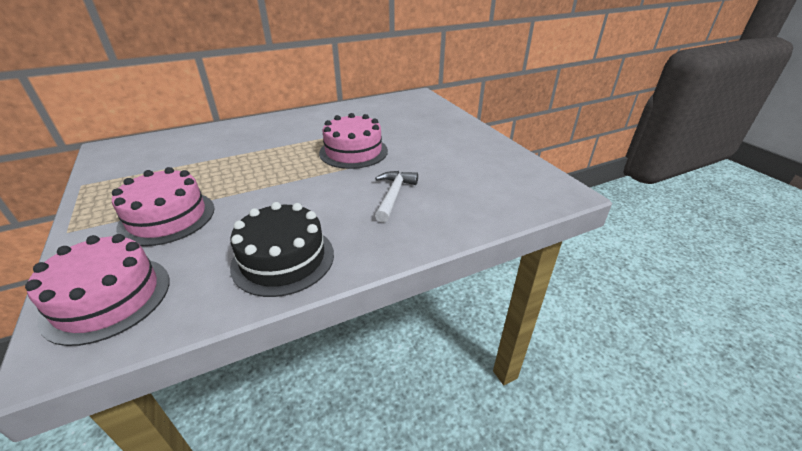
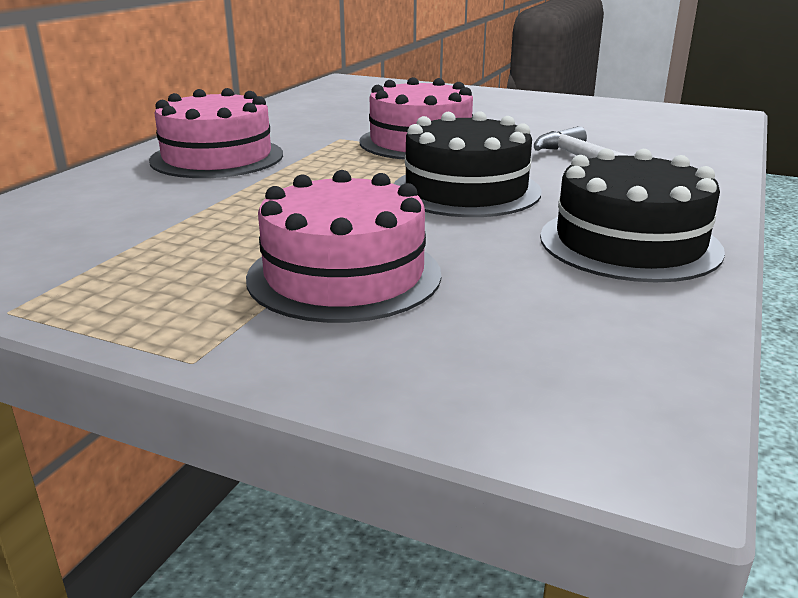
camera: 40 degrees left, 10 degrees down
pink cake [25,234,170,346] -> pink cake moved to [149,88,283,178]
none -> black cake [394,111,542,217]

